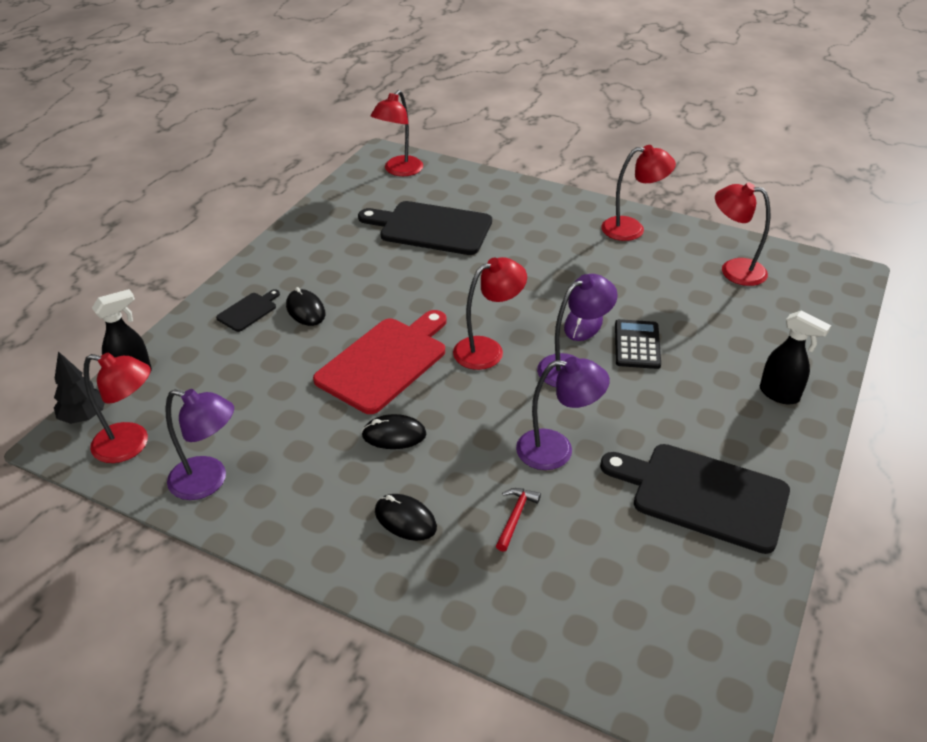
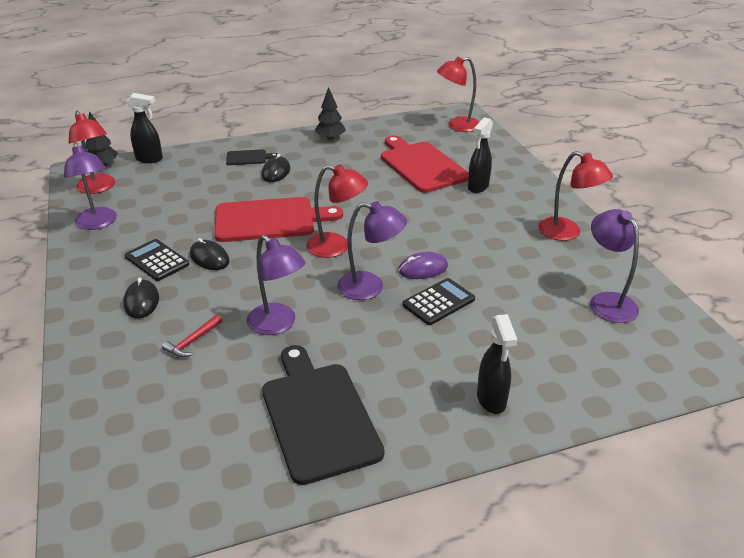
camera: 45 degrees right, 5 degrees down
black cutting board [358,201,492,255] -> red cutting board [381,135,469,193]
red hammer [496,488,541,552] -> red hammer turned 150 degrees clockwise [162,314,222,357]
red lamp [715,182,770,286] -> purple lamp [590,209,639,323]
none -> black calculator [125,239,189,281]
none -> black tree [315,87,346,140]
none -> black spray bottle [468,117,493,193]

